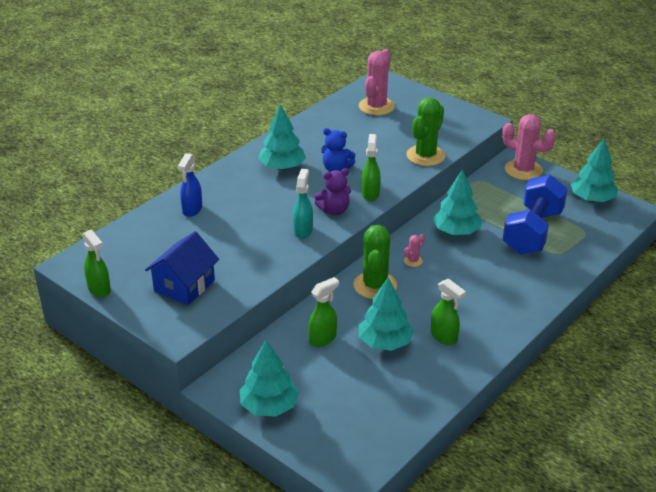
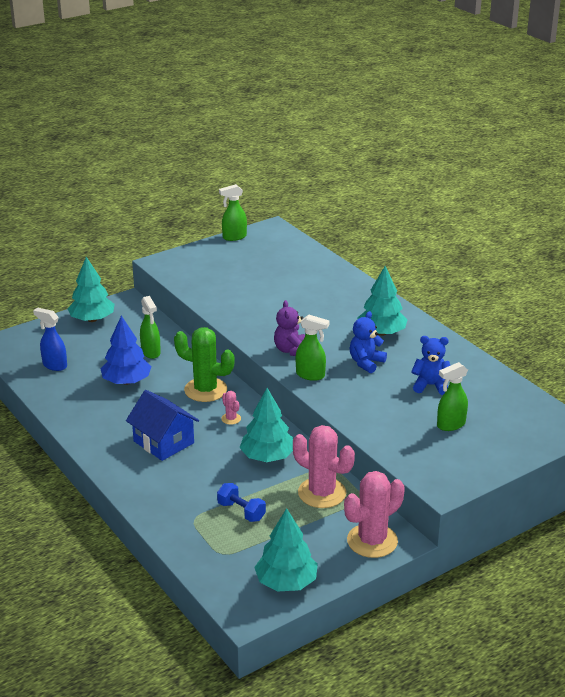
camera: 105 degrees right, 5 degrees down
blue house [145,231,219,305] -> blue house moved to [126,390,199,461]
blue spray bottle [178,153,202,217] -> blue spray bottle moved to [33,308,67,371]
turquoise spray bottle [293,169,313,239] -> none
pink cactus [359,49,395,116] -> pink cactus moved to [293,425,355,508]
turquoise tree [359,278,414,351] -> blue tree [100,315,152,385]
green cactus [406,97,445,166] -> none
green spray bottle [431,279,466,345] -> green spray bottle moved to [437,362,468,431]
blue dumbbell [503,174,568,255] -> blue dumbbell [217,483,266,522], size x0.45
none -> blue teddy bear [411,336,450,395]

